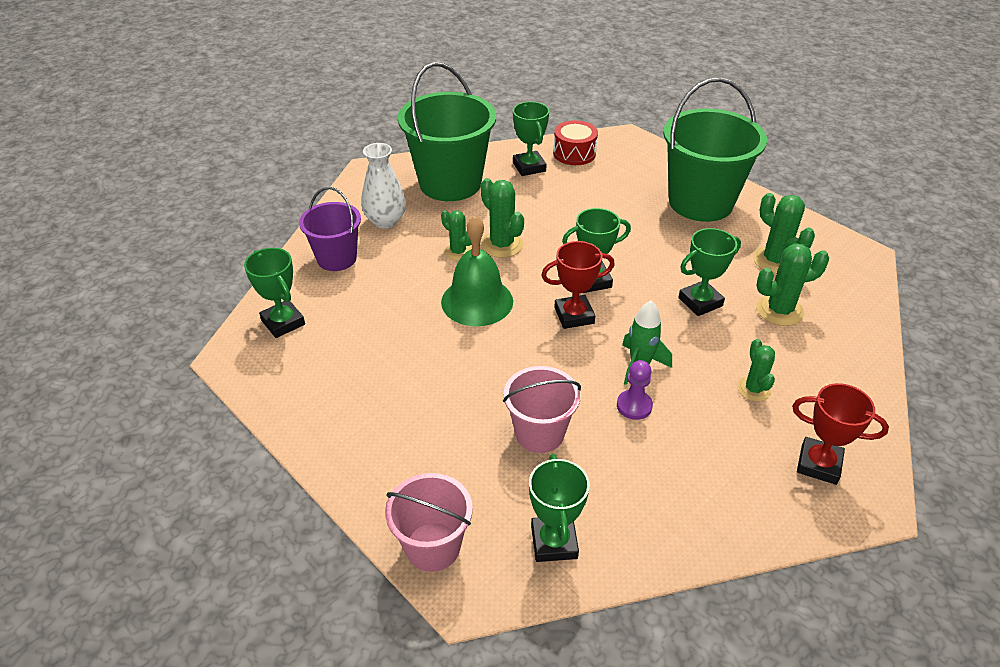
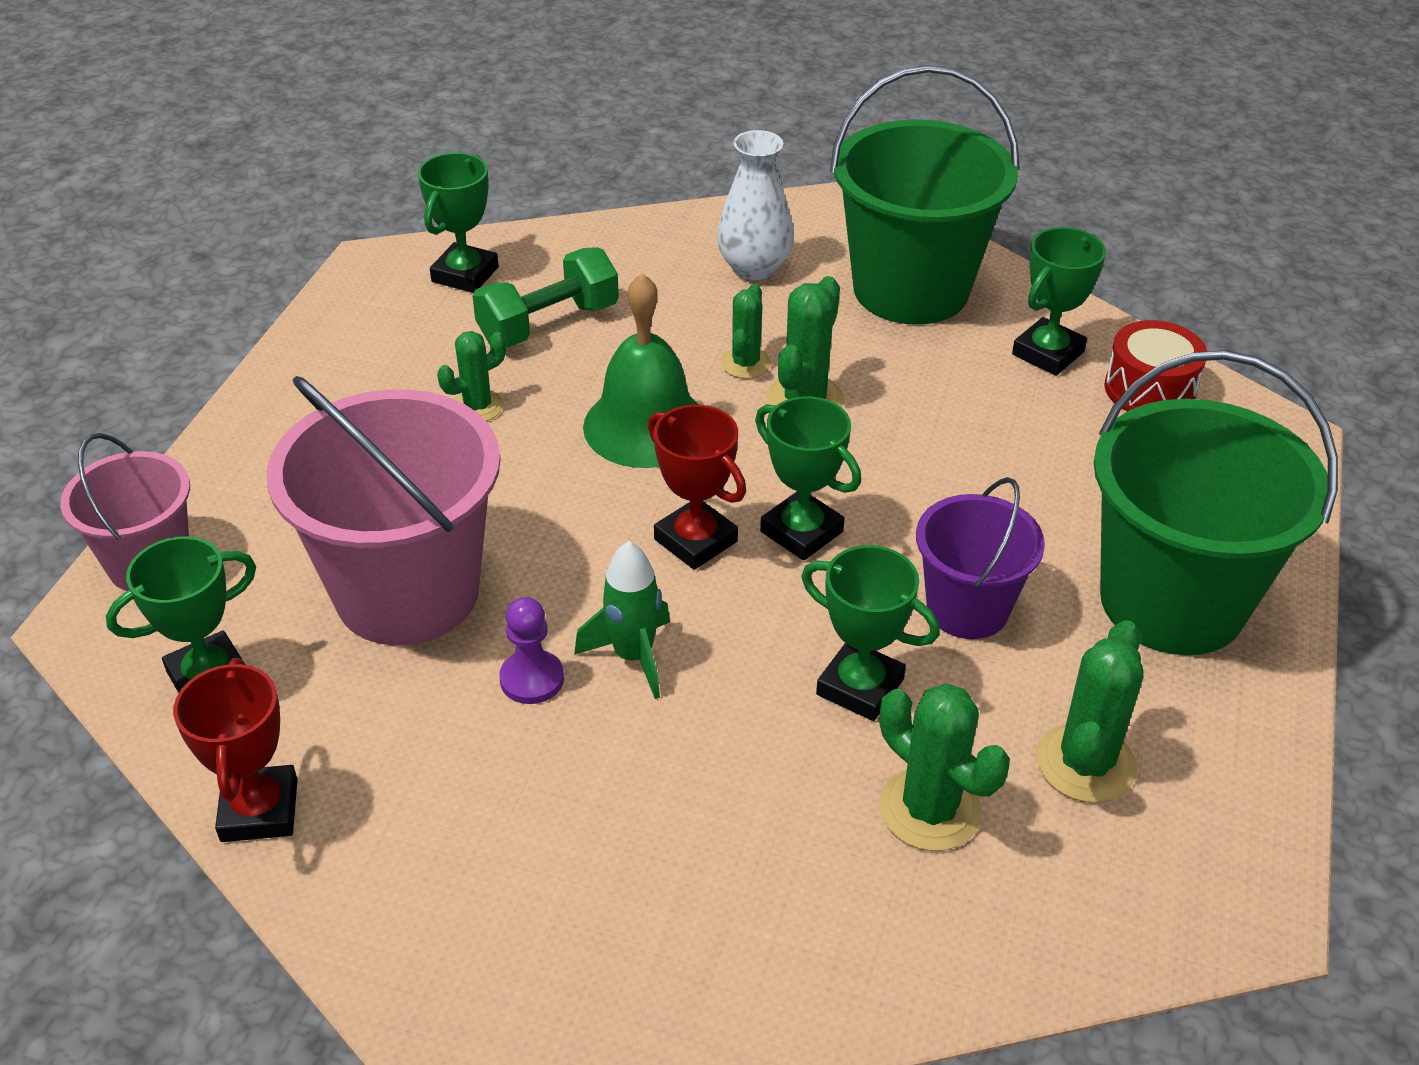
camera: 60 degrees right, 0 degrees up
purple bucket [299,187,361,271] -> purple bucket moved to [916,477,1045,639]
pink bucket [503,366,581,453] -> pink bucket [267,376,501,645], size x1.75
green cactus [737,339,775,401] -> green cactus moved to [437,331,506,421]
red trophy [792,383,889,485] -> red trophy moved to [173,658,298,842]
none -> green dumbbell [473,247,619,347]

